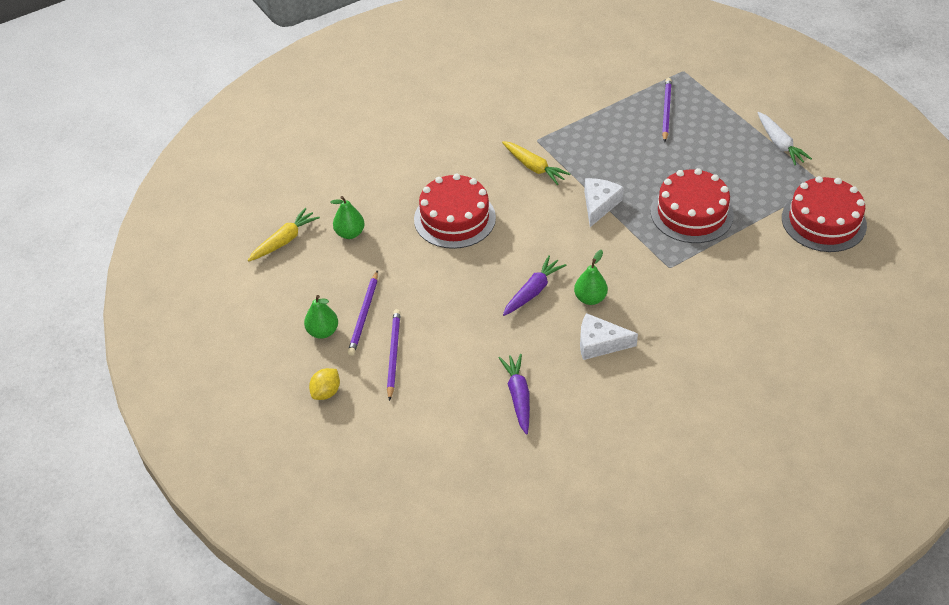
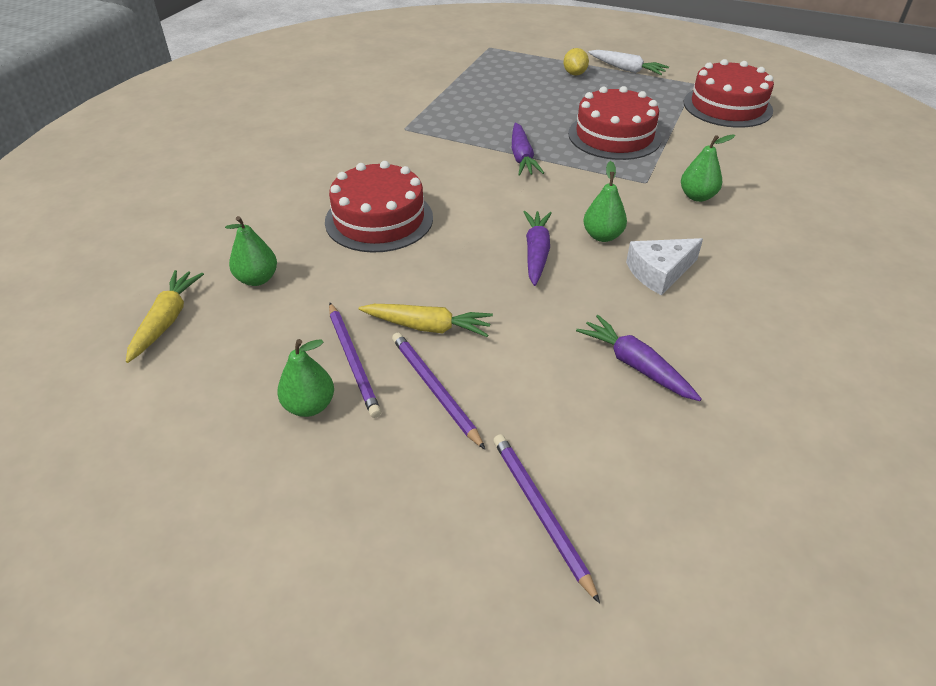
camera: 35 degrees left, 5 degrees down
yellow lemon [309,368,340,400] -> yellow lemon moved to [564,48,589,76]
yellow carrot [502,141,570,185] -> yellow carrot moved to [359,304,493,337]
white cheese [584,178,624,227] -> purple carrot [512,123,544,176]
purple pencil [662,78,672,142] -> purple pencil moved to [493,434,600,604]
none -> green pear [681,134,735,202]

